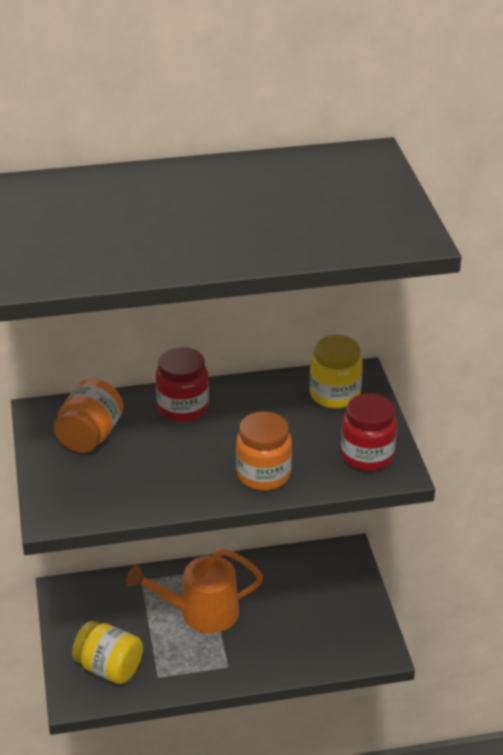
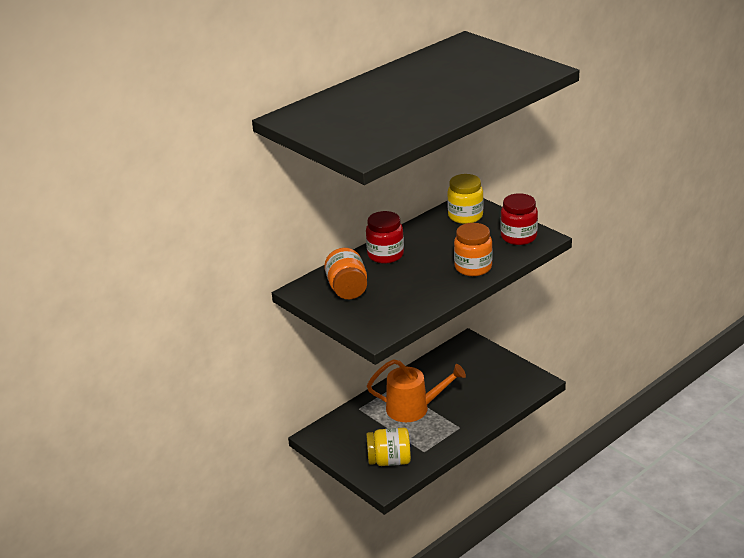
camera: 30 degrees left, 5 degrees down
orange watering can [126,549,263,633] -> orange watering can turned 135 degrees counterclockwise [367,359,466,422]

